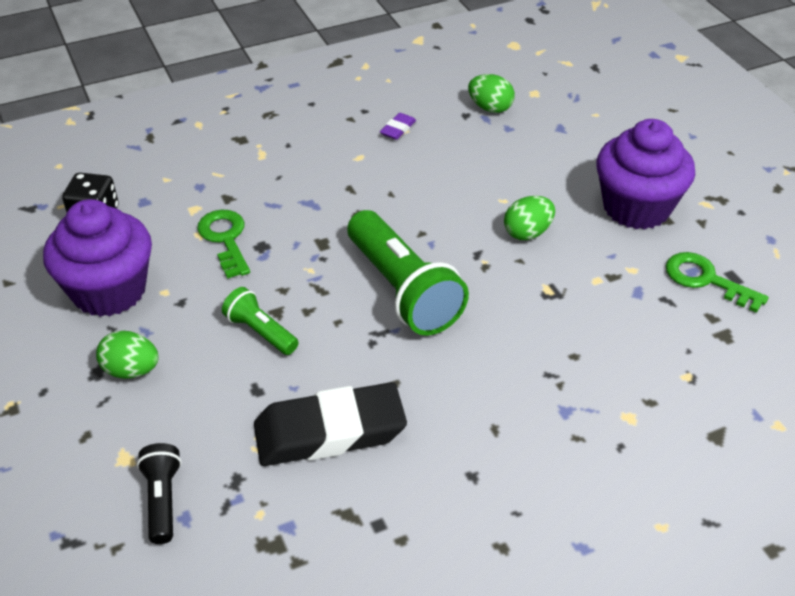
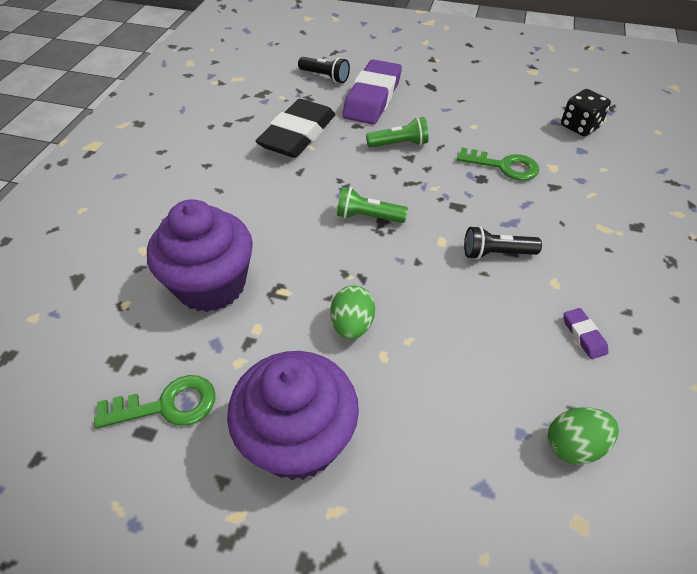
camera: 130 degrees right, 5 degrees up
purple cupcake [43,199,152,317] -> purple cupcake moved to [147,199,253,312]
green egg [96,331,159,379] -> none
green flashlight [348,210,469,336] -> green flashlight [337,187,408,223], size x0.51
none -> purple eraser [342,60,402,125]
none -> black flashlight [464,226,542,260]

